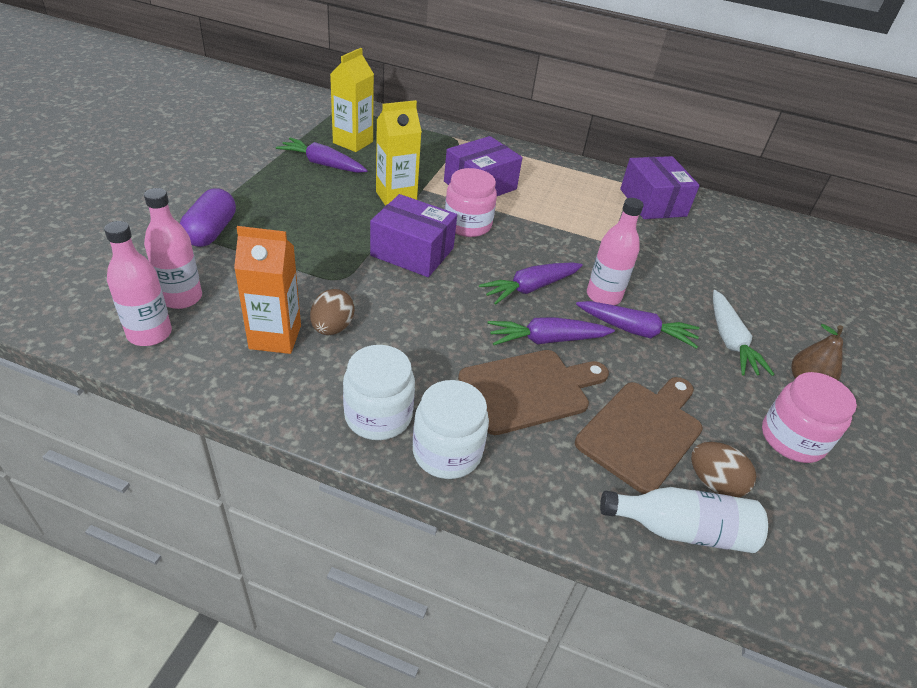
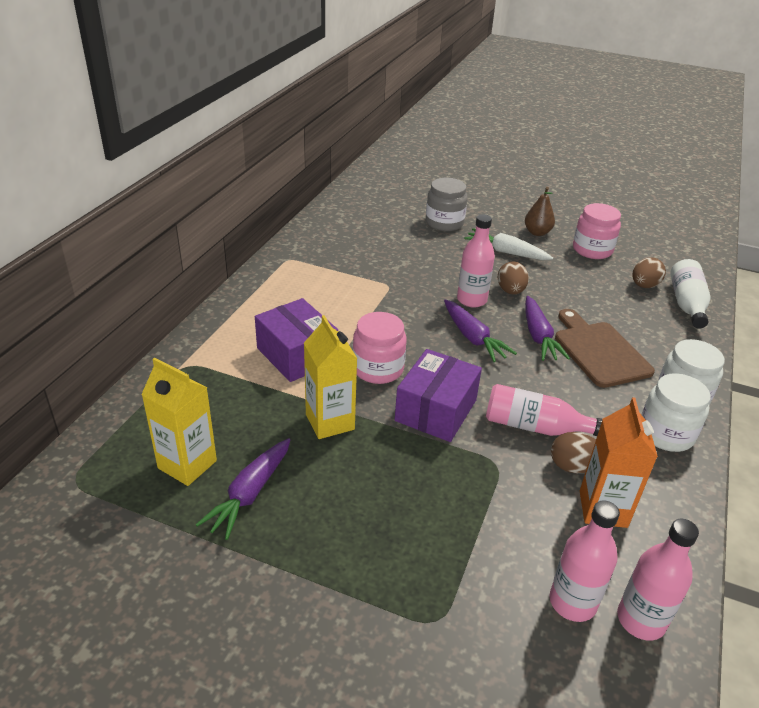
camera: 85 degrees left, 5 degrees down
purple capsule [180,188,236,247] -> none
brown cutting board [575,377,703,494] -> none
purple carrot [576,301,699,349] -> brown egg [497,261,529,294]
purple box [620,156,700,219] -> none
white carrot [713,290,774,376] -> white carrot turned 150 degrees counterclockwise [464,228,553,260]
none -> grey jar [426,178,468,231]
none -> pink bottle [486,384,602,436]

